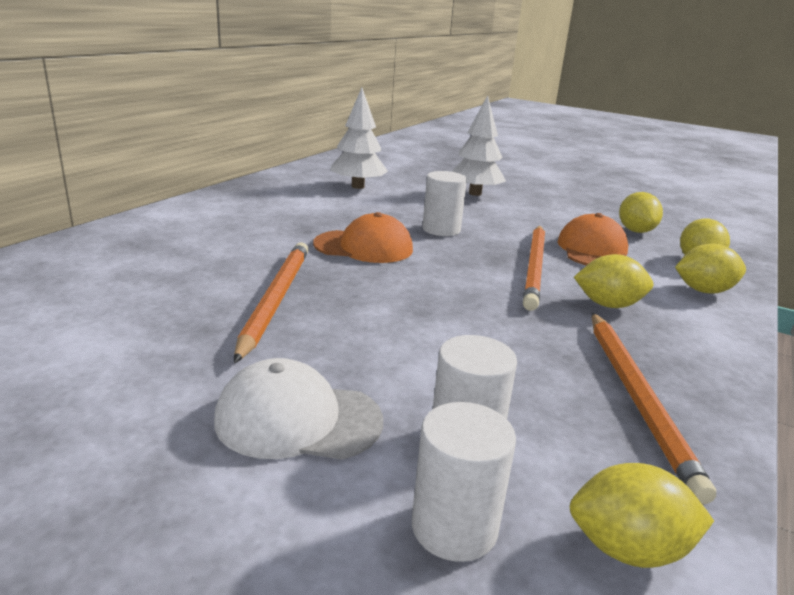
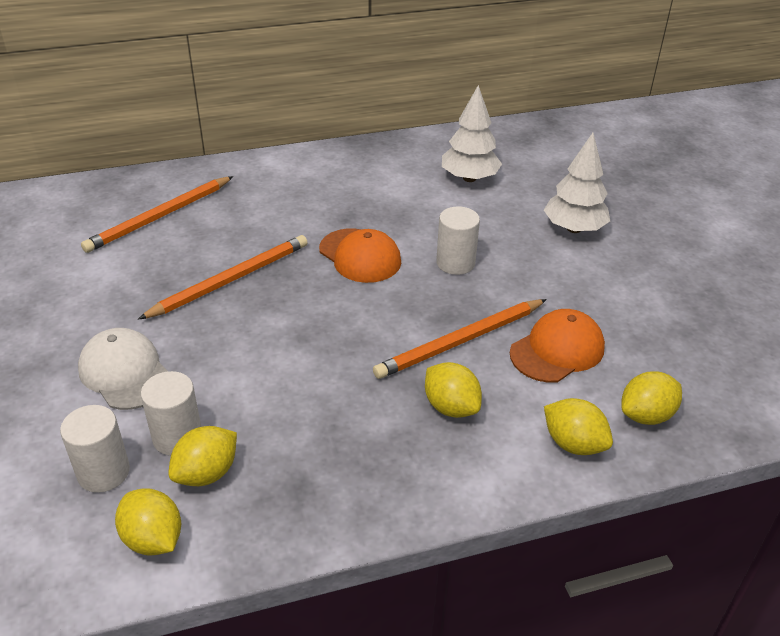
camera: 45 degrees right, 15 degrees up
orange pencil [592,313,716,505] -> orange pencil moved to [81,176,233,253]
yellow lemon [619,192,663,233] -> yellow lemon moved to [169,426,237,486]

